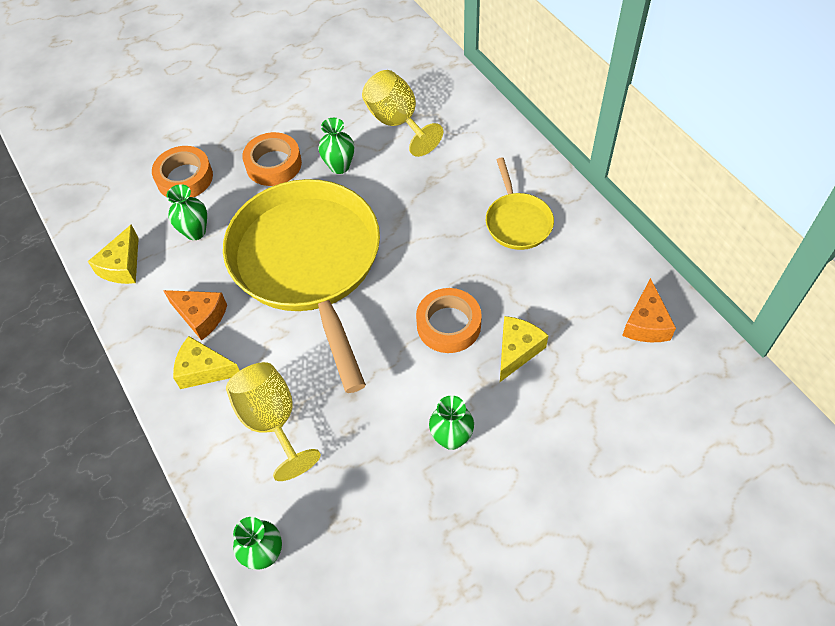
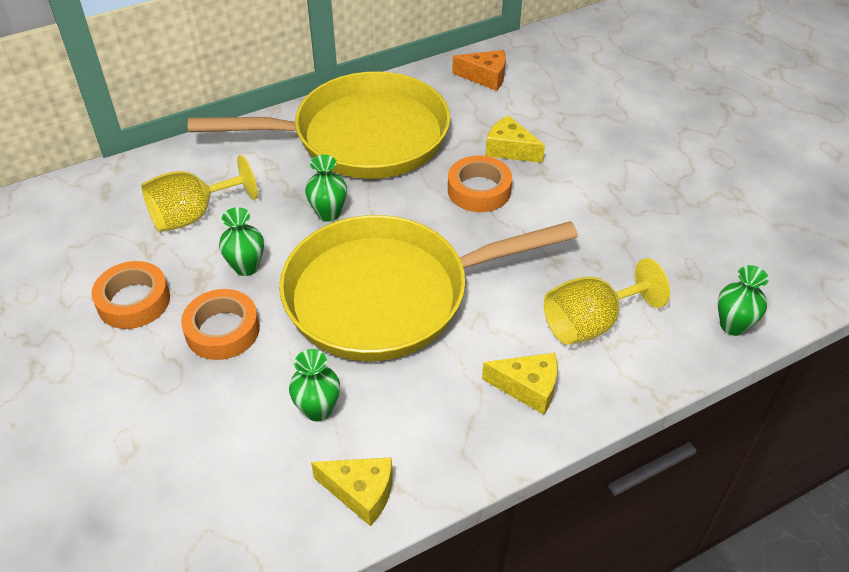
camera: 90 degrees left, 10 degrees down
orange tape [152,146,213,197] -> orange tape moved to [91,261,170,329]
orange cheese [163,290,227,341] -> none
yellow cheese [173,336,240,389] -> yellow cheese turned 90 degrees counterclockwise [482,353,557,415]
green vase [429,395,474,450] -> green vase moved to [305,155,347,222]
yellow pan [486,157,554,250] -> yellow pan [188,71,450,179], size x2.26

